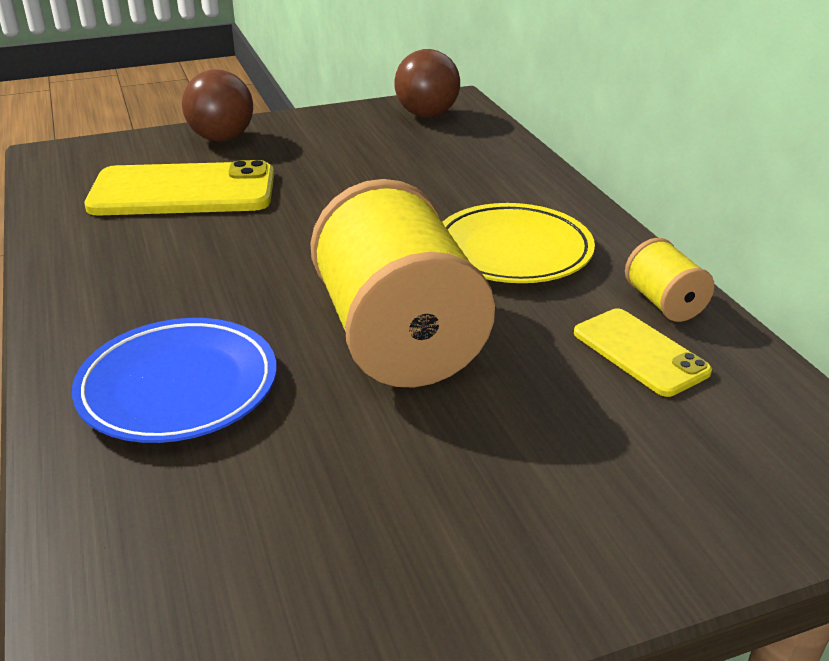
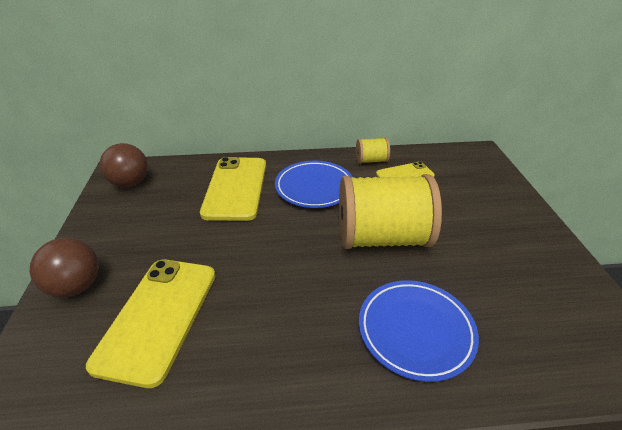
camera: 75 degrees left, 5 degrees up
yellow plate [442,203,595,283] -> blue plate [275,161,353,208]
none -> yellow phone [200,157,266,221]

